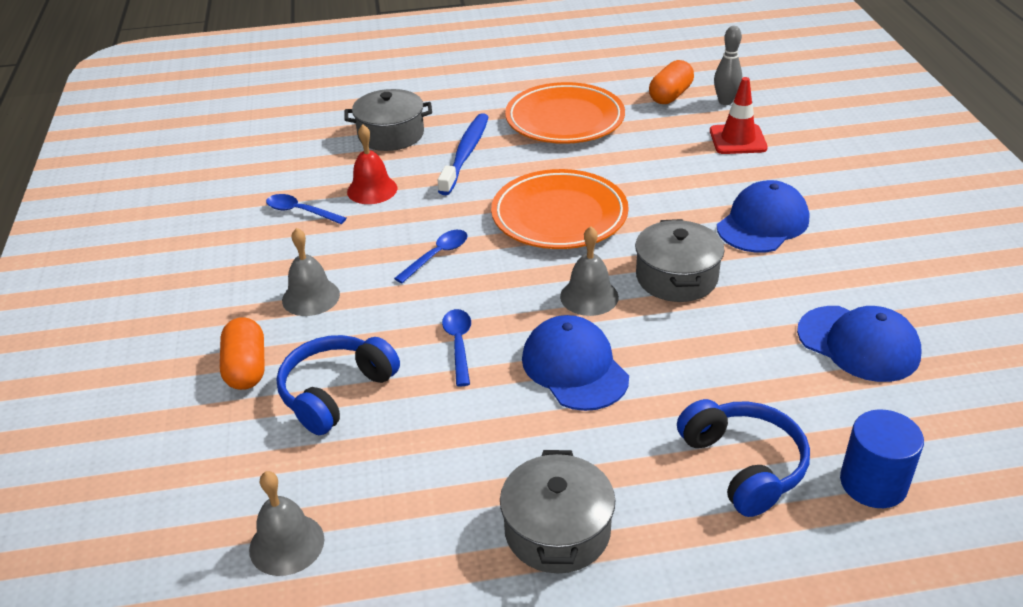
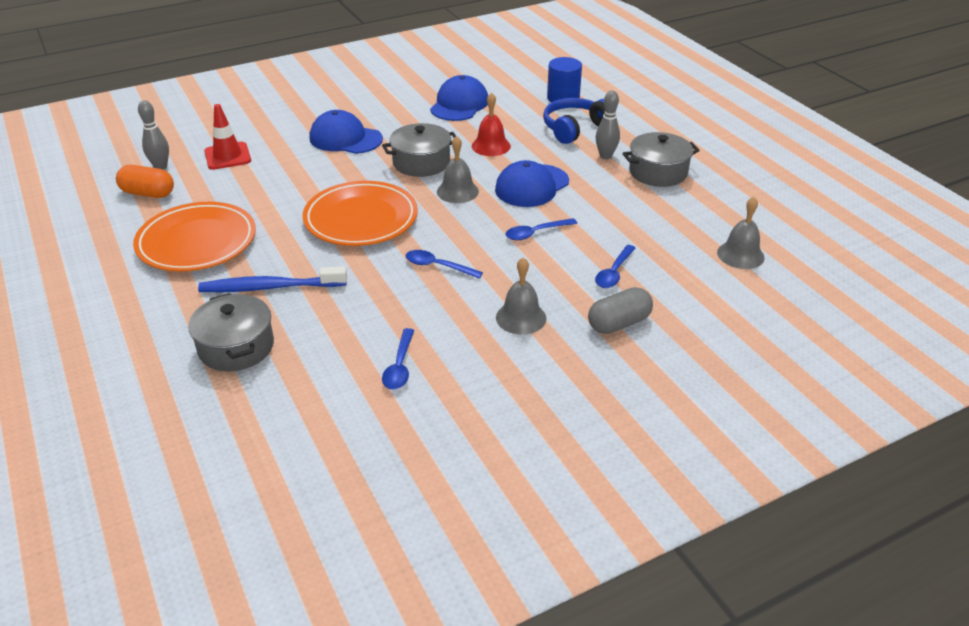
camera: 110 degrees left, 0 degrees up
orange capsule [220,317,265,390] -> grey capsule [588,287,653,334]
blue headphones [276,335,400,435] -> blue spoon [595,245,635,288]
red bell [347,125,397,204] -> red bell moved to [472,92,511,156]
none -> grey bowling pin [596,90,620,159]

